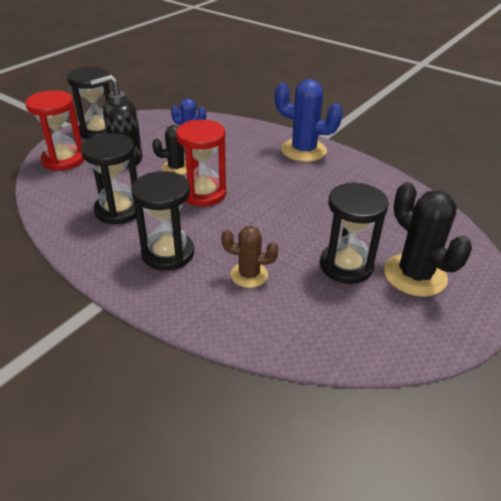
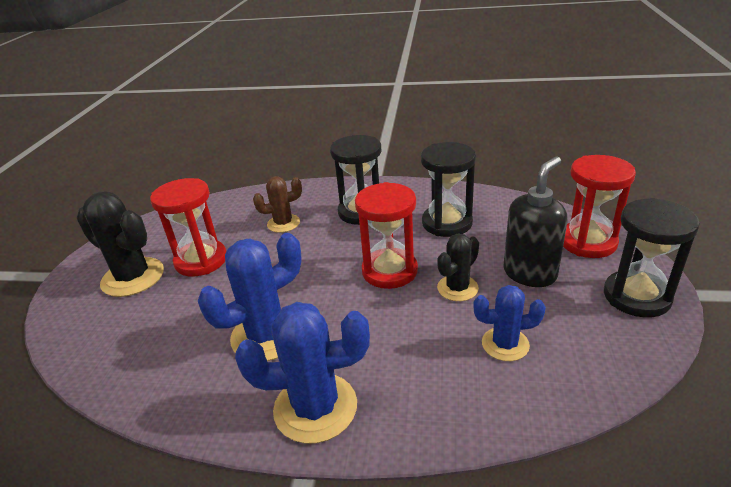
camera: 155 degrees right, 5 degrees down
black hourglass [320,182,389,284] -> red hourglass [150,178,226,277]
none -> blue cactus [198,233,302,361]

